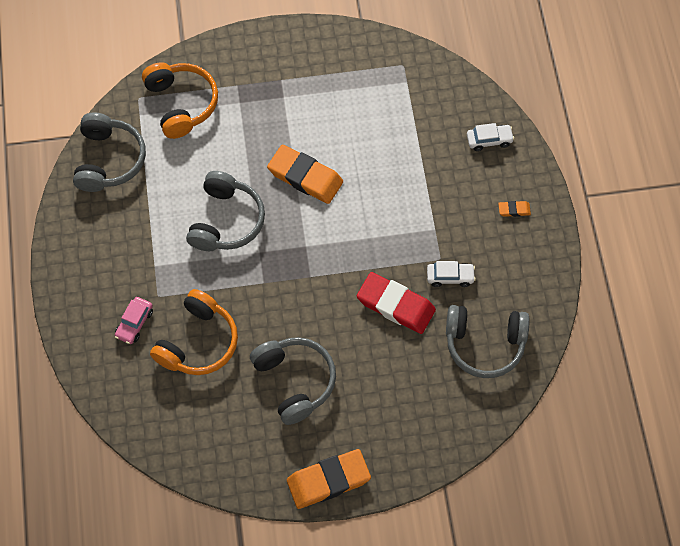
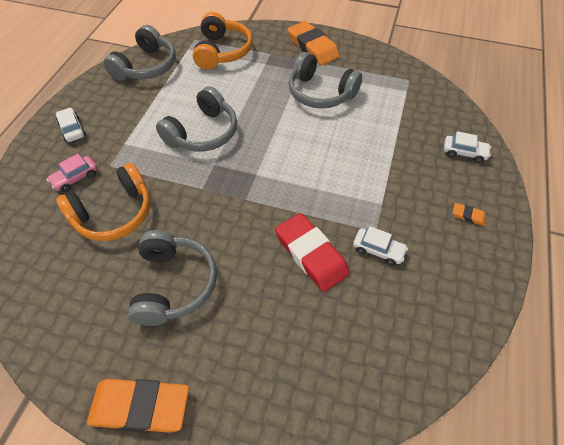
camera: 25 degrees right, 10 degrees down
orange eraser [267,145,343,204] -> orange eraser moved to [288,21,340,66]
grey headphones [446,305,530,378] -> grey headphones moved to [288,52,362,109]
none -> white car [56,108,86,142]

